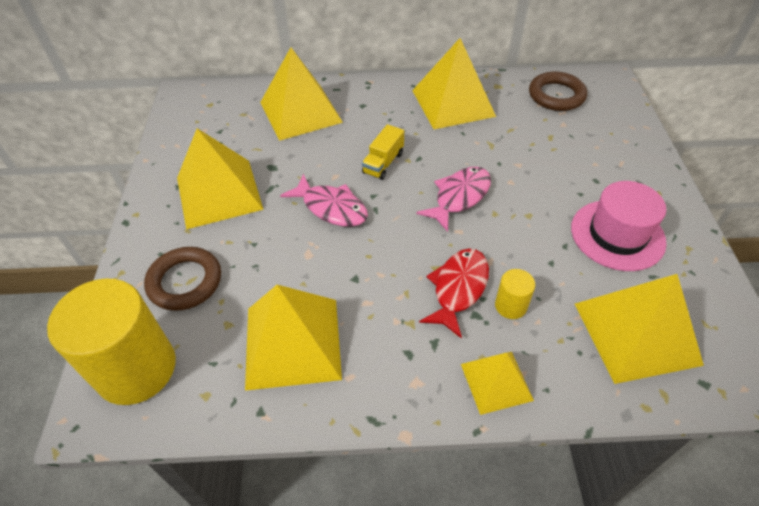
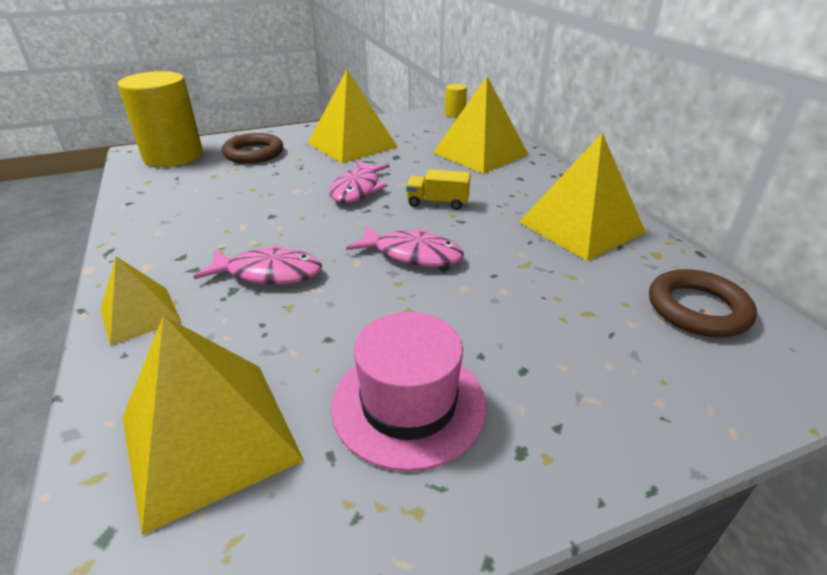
camera: 70 degrees right, 15 degrees down
yellow pyramid [245,285,342,391] -> none
red fish [419,248,489,339] -> pink fish [193,244,322,284]
yellow cylinder [495,269,535,319] -> yellow cylinder moved to [445,84,467,118]

